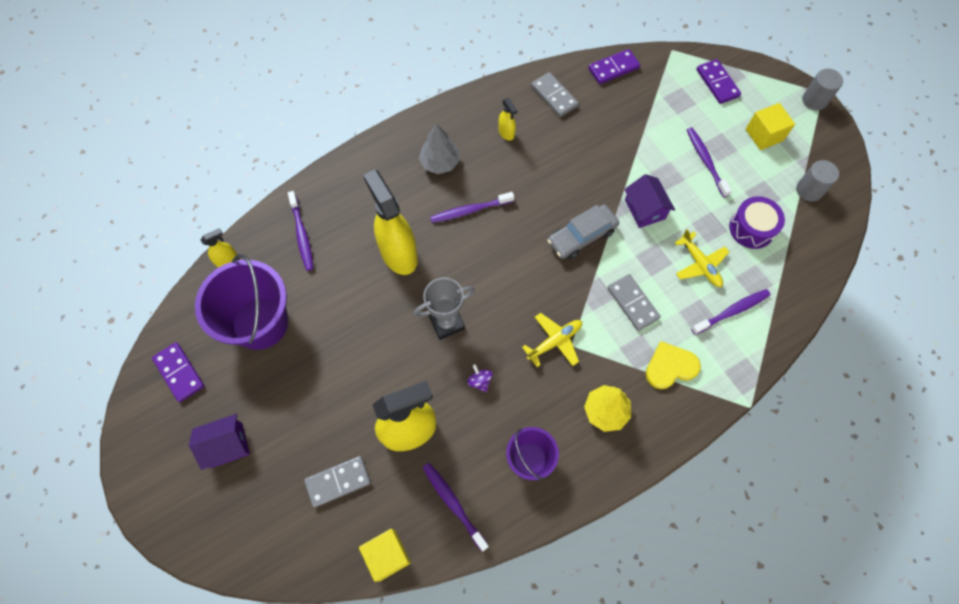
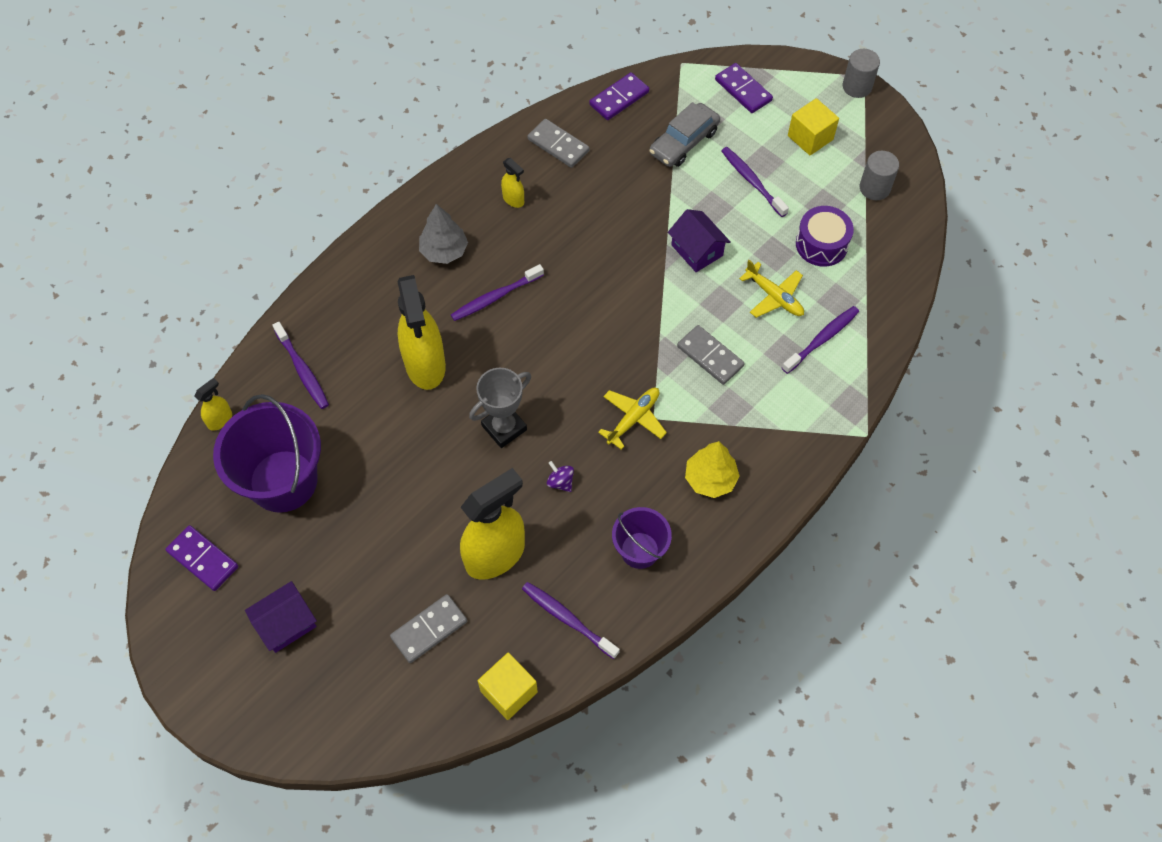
camera: 15 degrees left, 5 degrees down
yellow spray bottle [363,170,418,275] -> yellow spray bottle turned 150 degrees counterclockwise [397,275,446,390]
grey car [547,205,619,259] -> grey car moved to [649,102,720,167]
yellow heart [646,341,701,389] -> none

